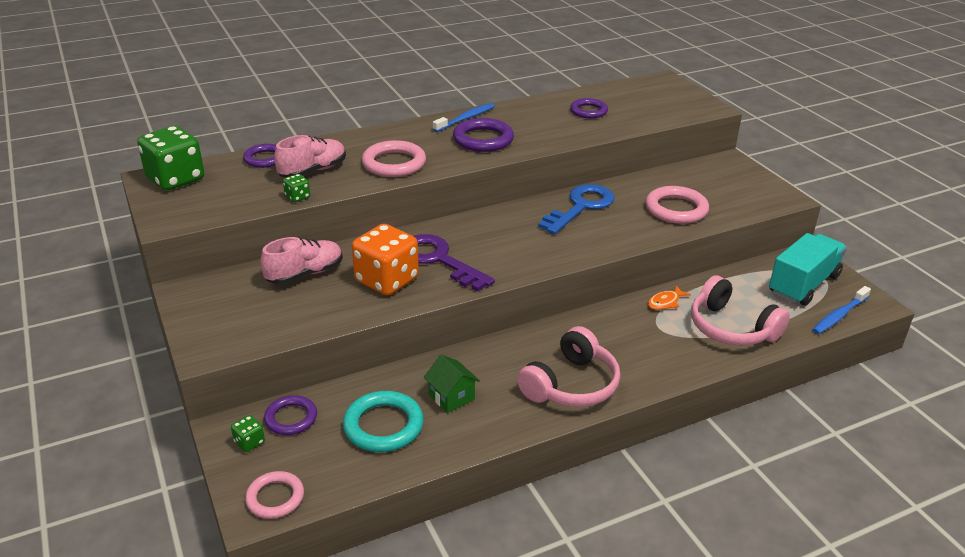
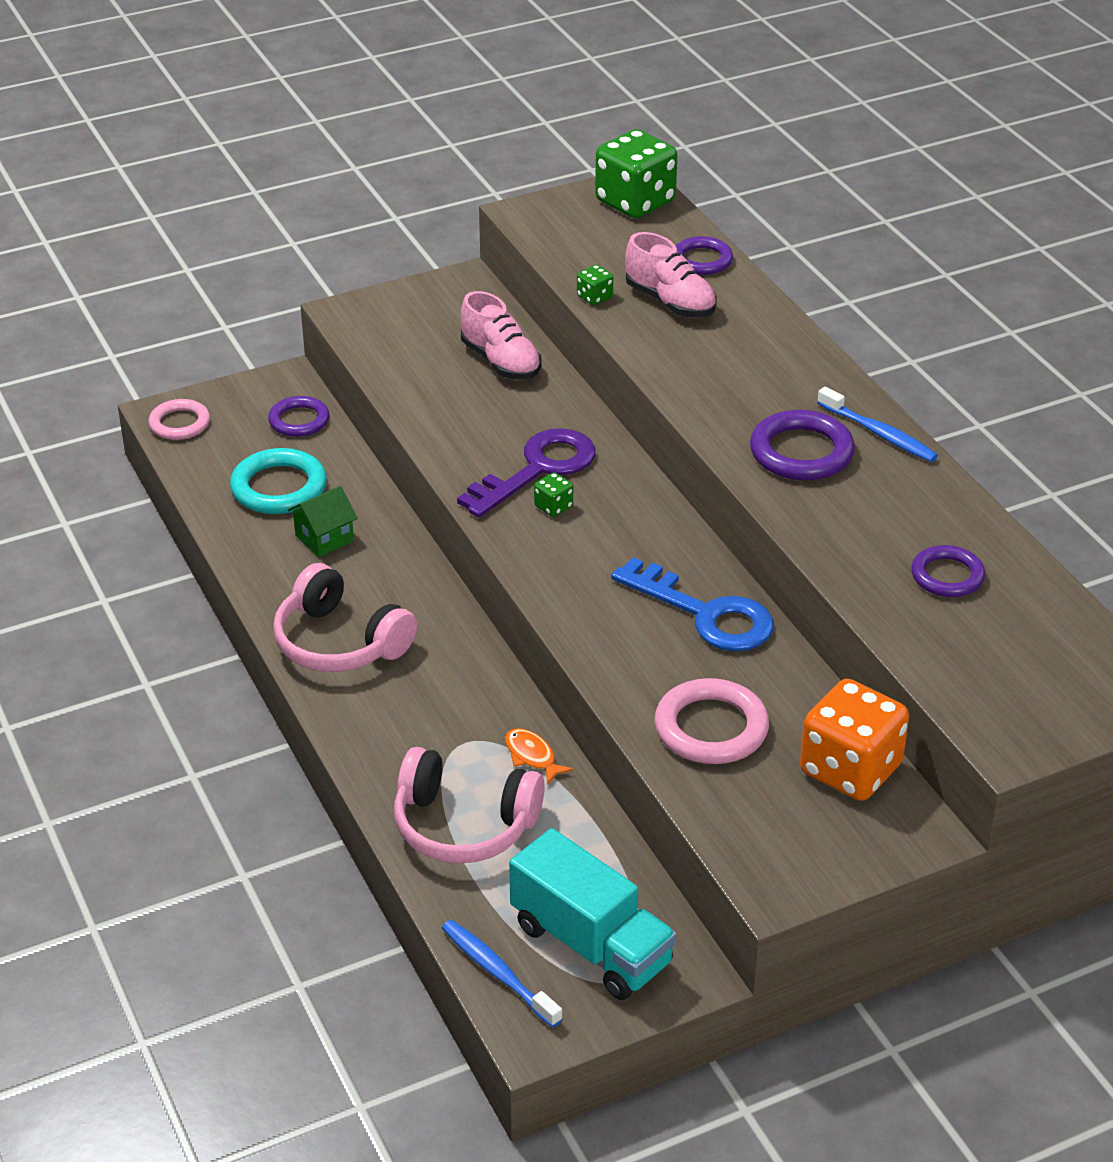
camera: 90 degrees right, 5 degrees up
green dice [231,415,265,452] -> green dice moved to [534,472,573,517]
orange dice [352,224,419,296] -> orange dice moved to [800,679,909,801]
pink ring [362,140,426,177] -> none
pink headphones [691,275,790,346] -> pink headphones turned 120 degrees counterclockwise [394,747,545,864]

